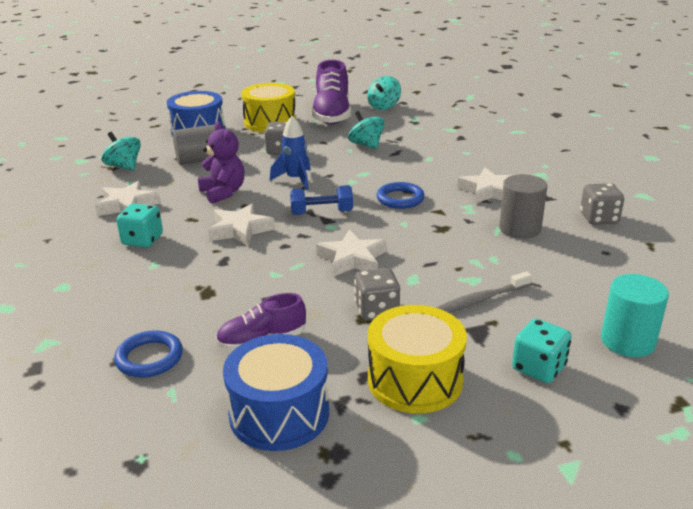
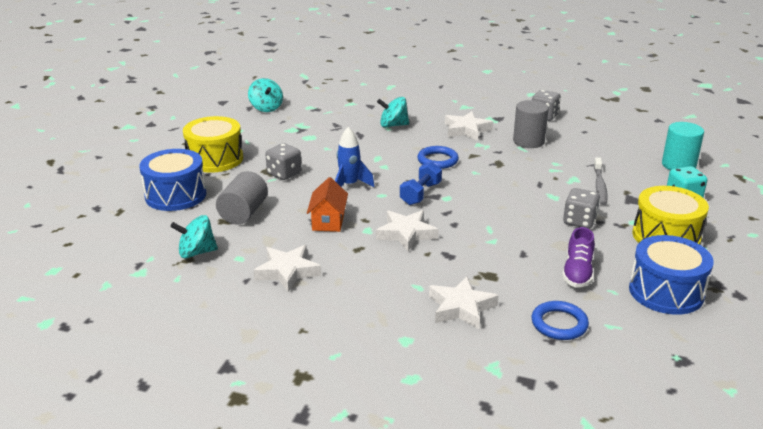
camera: 55 degrees left, 0 degrees up
turquoise dice [116,204,163,248] -> none
purple teddy bear [198,122,244,204] -> orange house [307,177,348,232]
purple shoe [312,60,351,124] -> none
white star [316,229,386,277] -> white star moved to [429,277,499,329]
turquoise spinning top [348,111,385,149] -> turquoise spinning top moved to [377,97,409,128]

